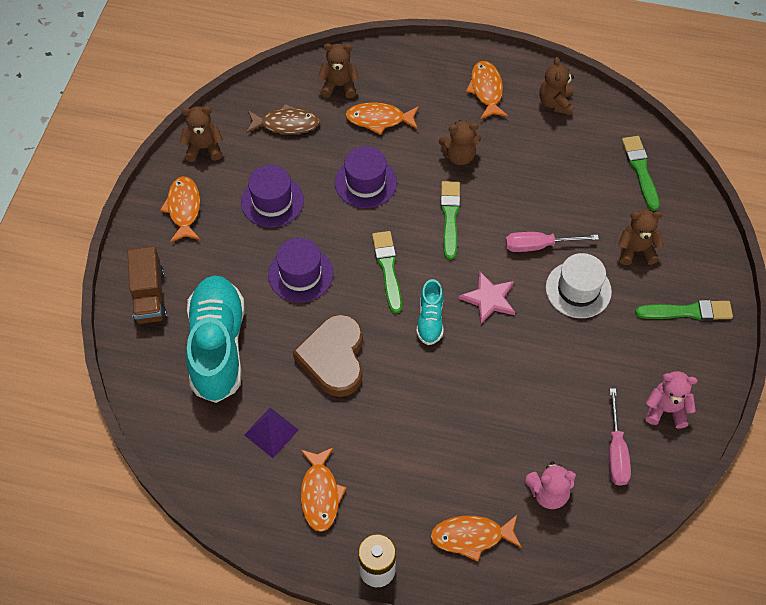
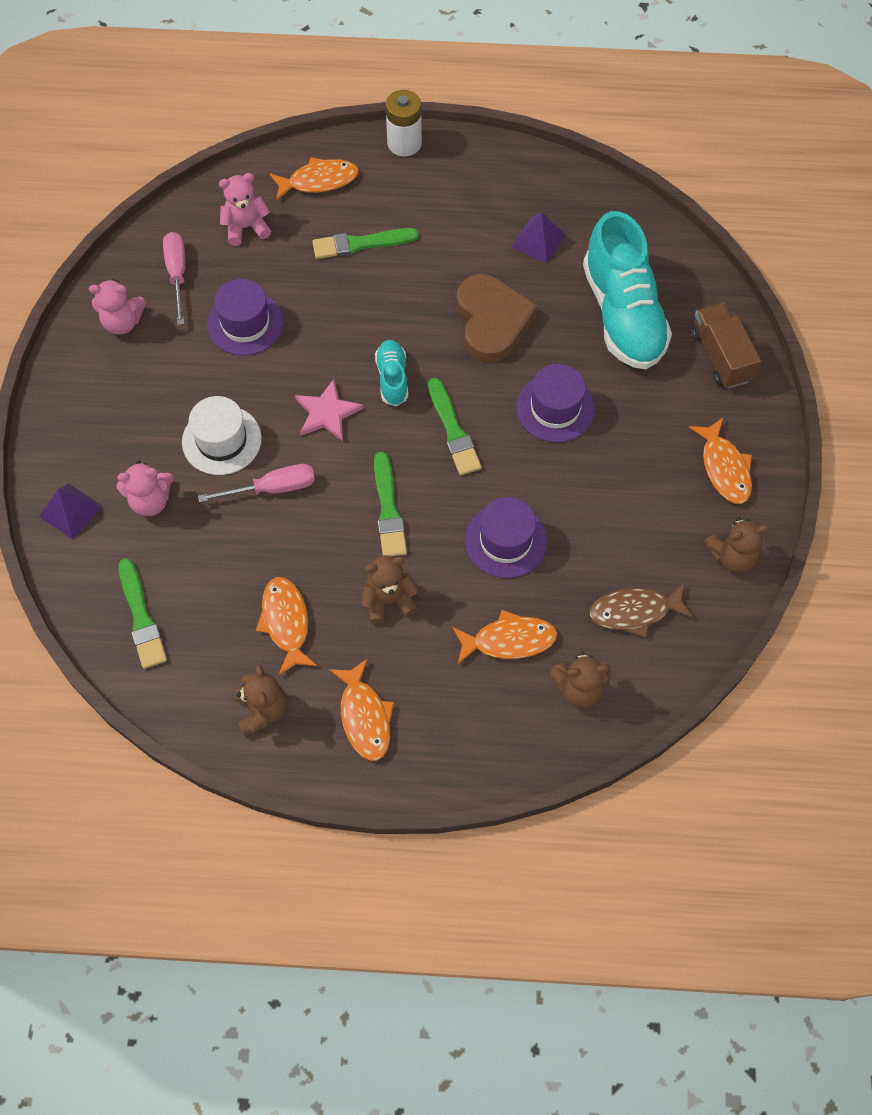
camera: 170 degrees right, 5 degrees up
purple hat [241,165,304,227] -> purple hat moved to [207,279,284,356]
orange fish [301,448,346,532] -> orange fish moved to [256,577,317,675]
brown teddy bear [618,210,664,265] -> pink teddy bear [116,460,174,516]
green brush [635,300,733,321] -> green brush moved to [312,228,419,259]
none -> purple pyramid [39,484,103,540]

